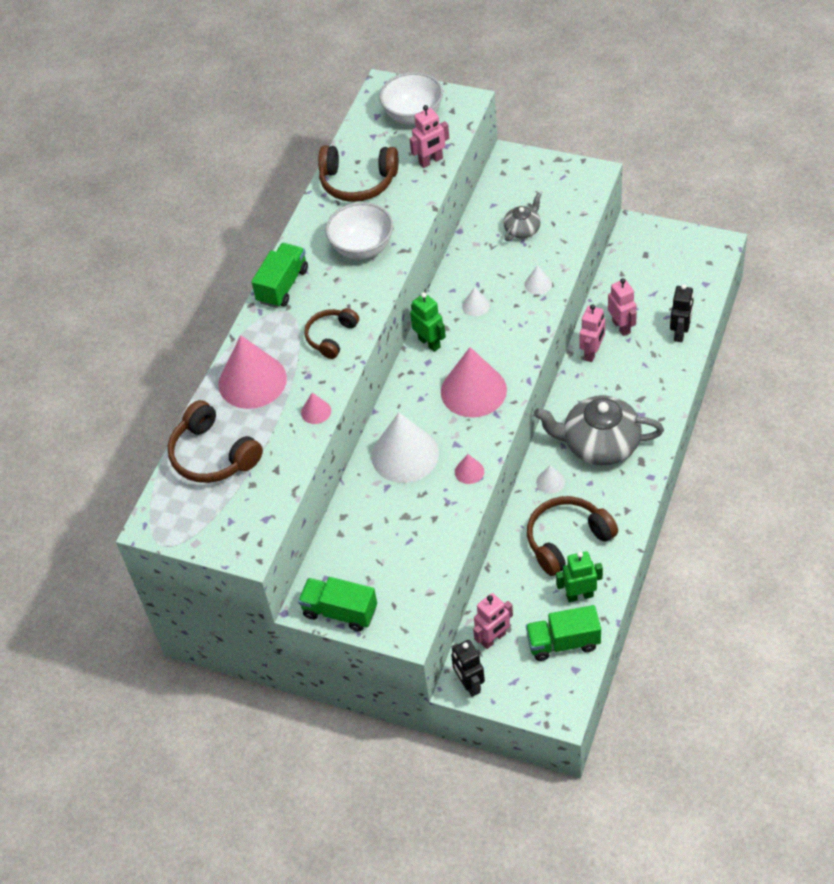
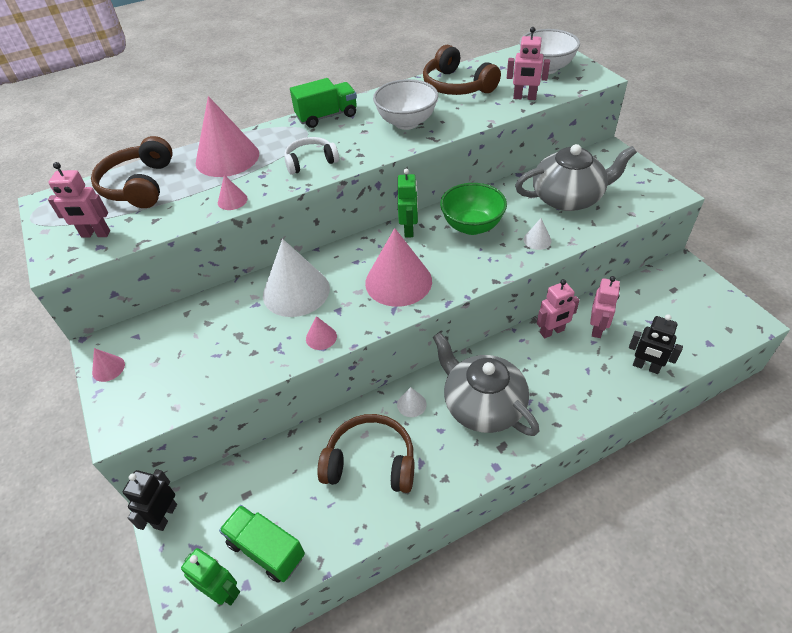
camera: 40 degrees right, 5 degrees down
green truck [298,577,377,632] -> pink cone [92,348,125,382]
brown headphones [304,308,359,359] -> white headphones [284,137,339,175]
white cone [462,287,490,316] -> green bowl [440,183,507,235]
pink robot [473,593,513,649] -> pink robot moved to [48,162,110,238]
grey teapot [503,193,541,241] -> grey teapot [515,144,637,211], size x1.97
green robot [556,551,603,602] -> green robot moved to [181,548,240,606]
black robot [670,284,694,342] -> black robot turned 60 degrees clockwise [629,314,683,374]

